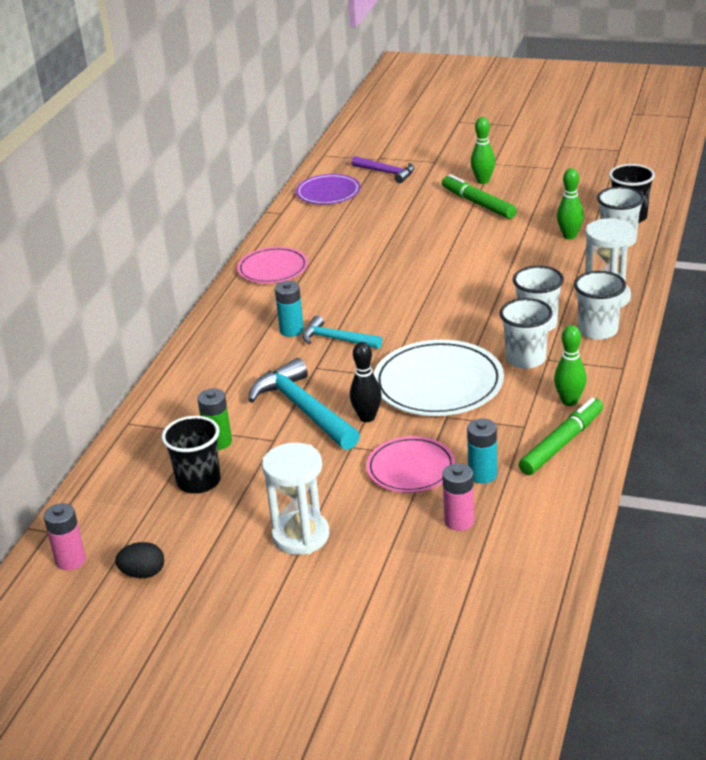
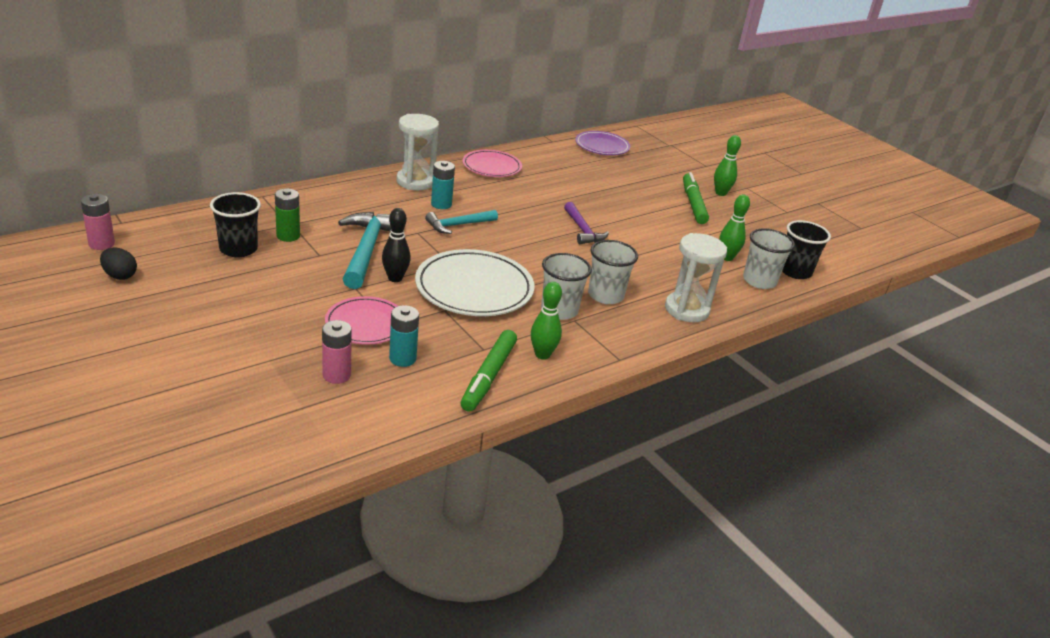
camera: 30 degrees right, 0 degrees up
white hourglass [262,443,329,555] -> white hourglass moved to [396,114,439,190]
turquoise hammer [302,316,382,349] -> turquoise hammer turned 90 degrees counterclockwise [425,210,498,234]
purple hammer [351,156,414,183] -> purple hammer moved to [564,202,609,244]
green marker [519,397,603,475] -> green marker turned 120 degrees clockwise [461,330,517,412]
white cup [574,271,626,340] -> none

